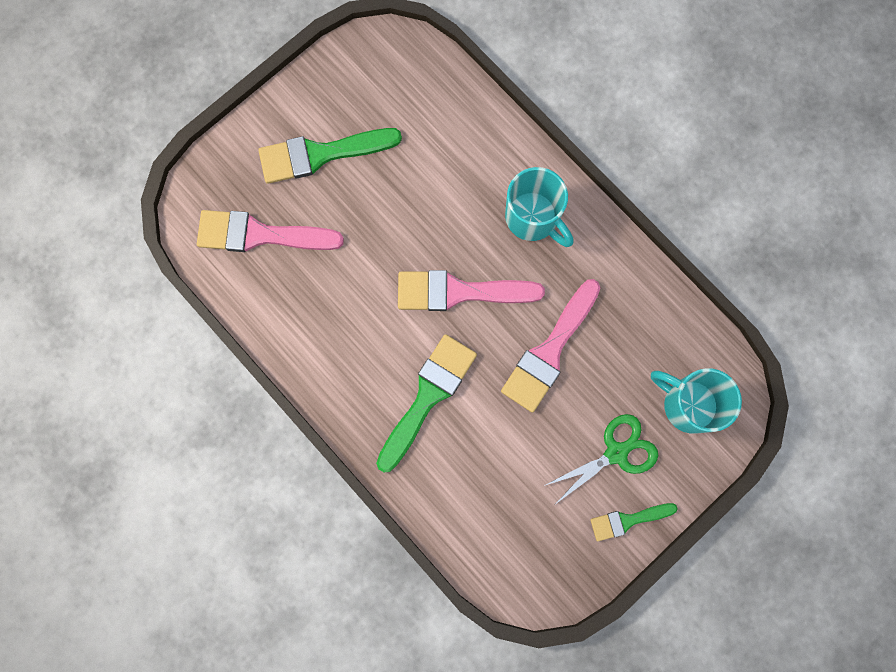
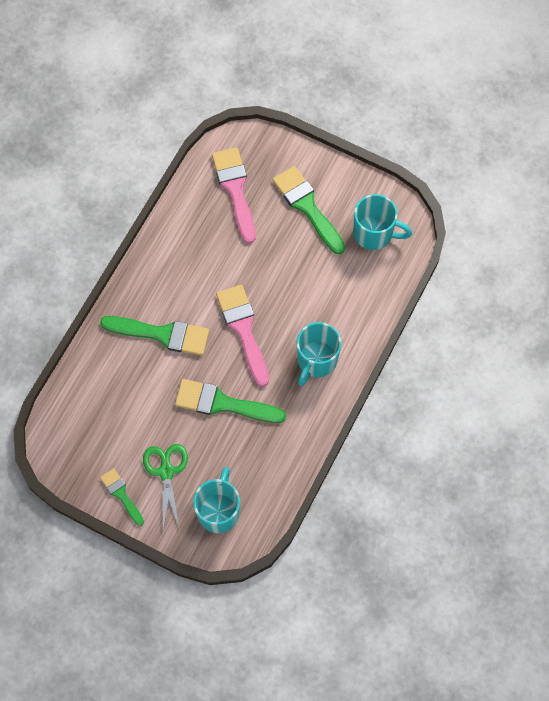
camera: 70 degrees right, 10 degrees down
pink brush [501,279,600,413] -> green brush [175,379,286,423]
green scissors [544,414,658,503] -> green scissors turned 135 degrees counterclockwise [143,444,188,530]
none -> turquoise mug [353,194,412,250]

